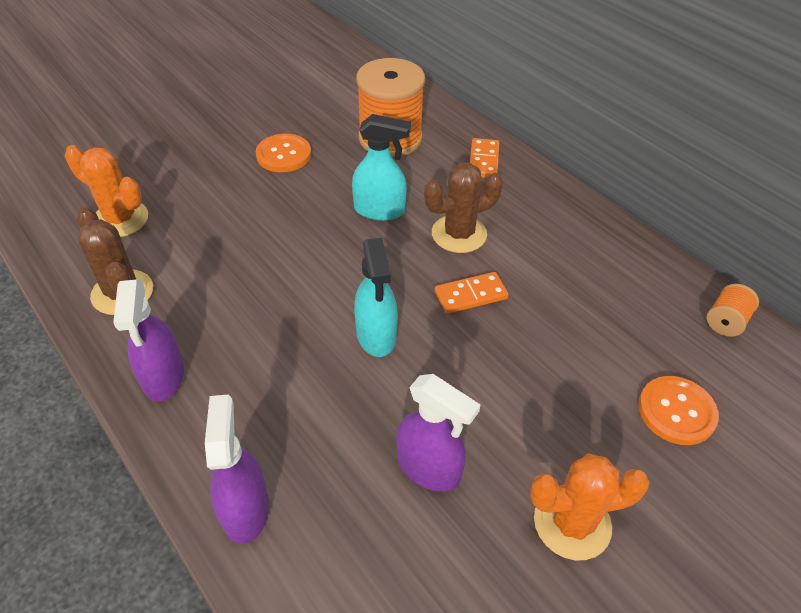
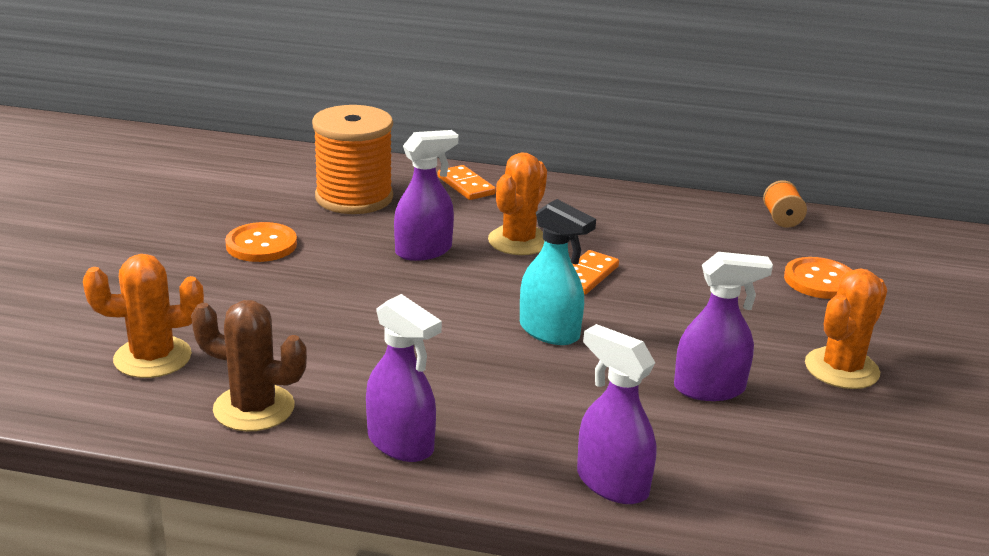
camera: 40 degrees left, 20 degrees down
turquoise spray bottle [352,114,411,221] -> purple spray bottle [394,130,459,261]
brown cactus [424,163,503,253] -> orange cactus [488,152,547,255]

